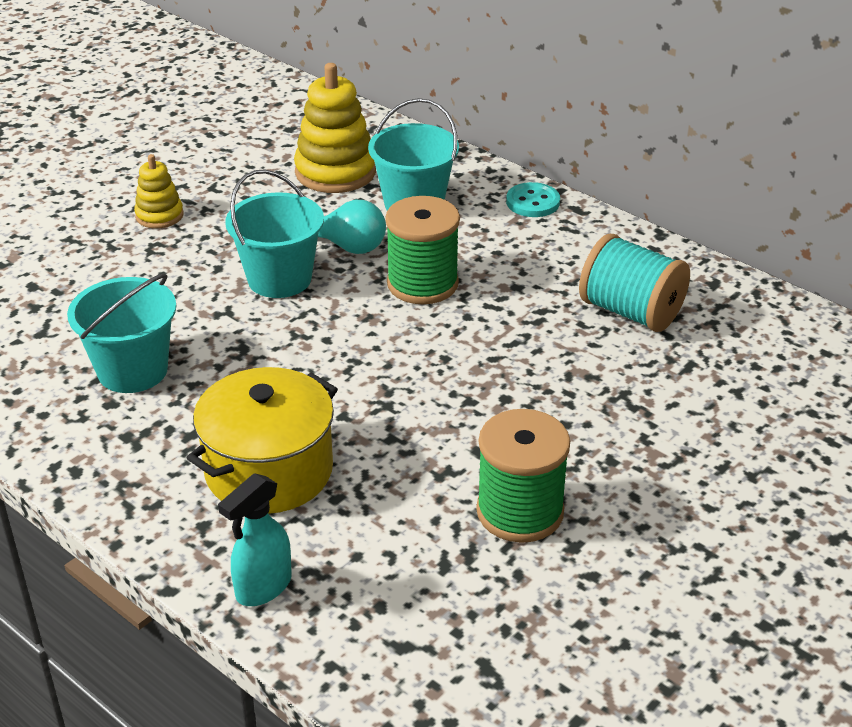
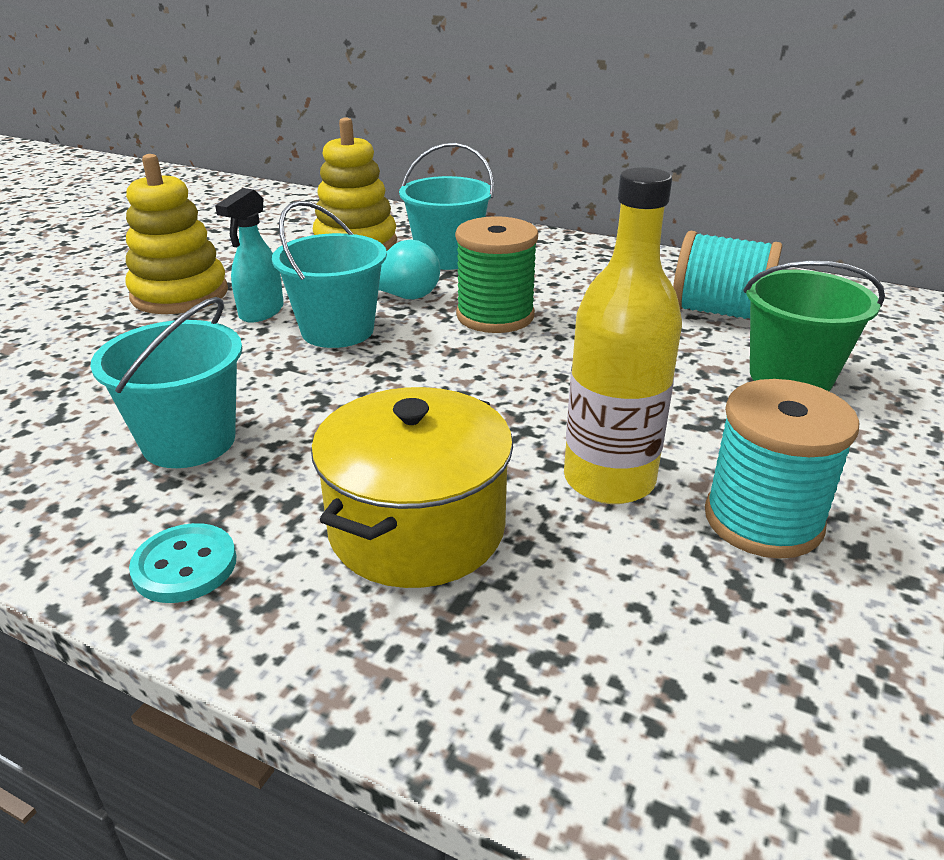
camera: 15 degrees left, 5 degrees down
yellow stacking toy [134,154,184,229] -> yellow stacking toy [125,154,228,314], size x1.78
turquoise spray bottle [218,473,292,606] -> turquoise spray bottle moved to [215,188,284,323]
green spool [476,409,570,543] -> turquoise spool [705,379,860,559]
turquoise button [506,182,560,217] -> turquoise button moved to [129,523,236,603]
none -> yellow bottle [564,167,682,504]
none -> green bucket [743,261,885,391]

